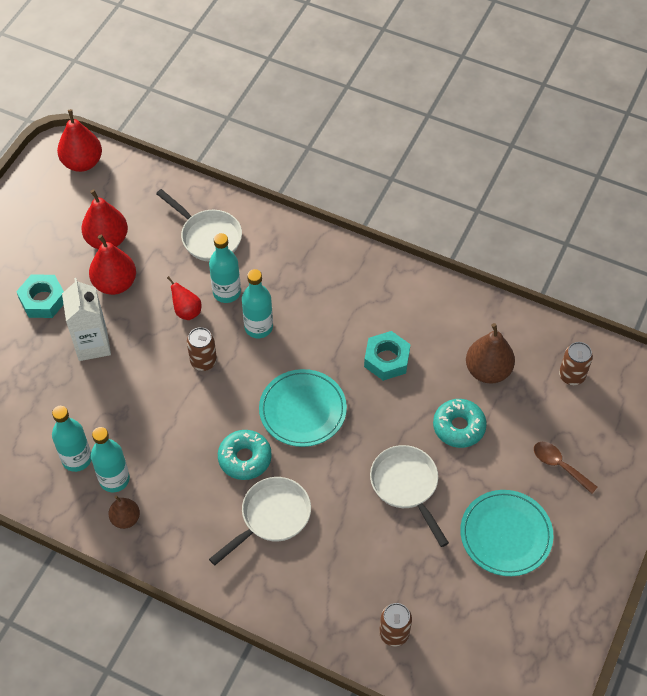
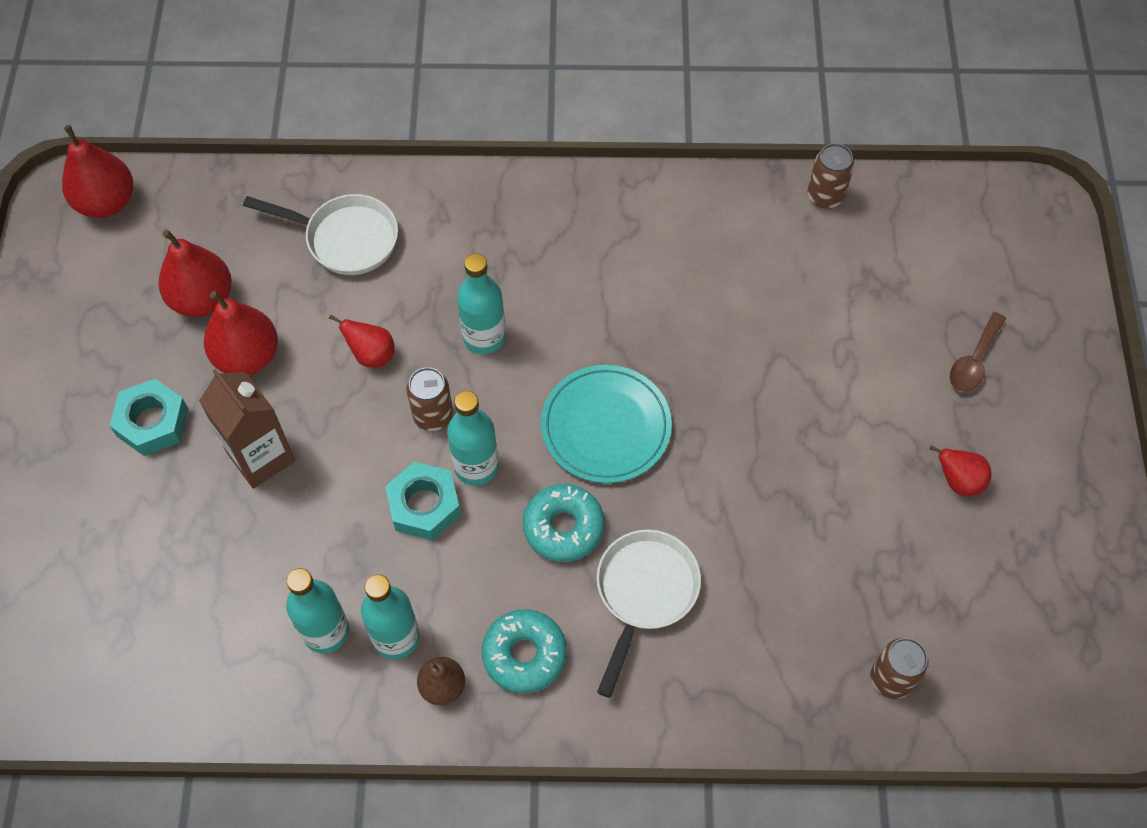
camera: 25 degrees left, 5 degrees up
white carton [62,278,111,361] -> brown carton [199,369,295,489]
turquoise bottle [209,233,241,303] -> turquoise bottle moved to [447,391,499,486]
turquoise nut [364,331,411,381] -> turquoise nut moved to [385,462,461,541]
white pan [370,445,449,547] -> none
turquoise donut [433,399,487,448] -> turquoise donut moved to [482,609,567,694]
turquoise plate [460,490,553,576] -> red pear [929,445,991,496]
brown pear [466,323,515,384] -> none
brown spoon [534,442,597,494] -> brown spoon turned 75 degrees counterclockwise [950,312,1006,392]
brown can [559,342,593,385] -> brown can moved to [808,143,854,209]

